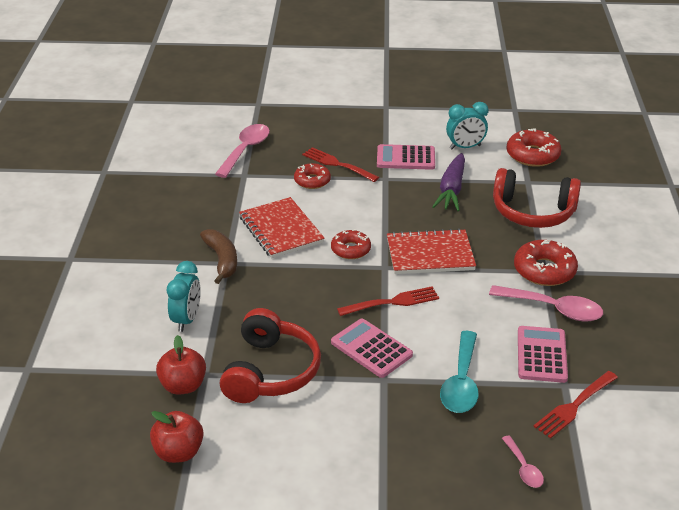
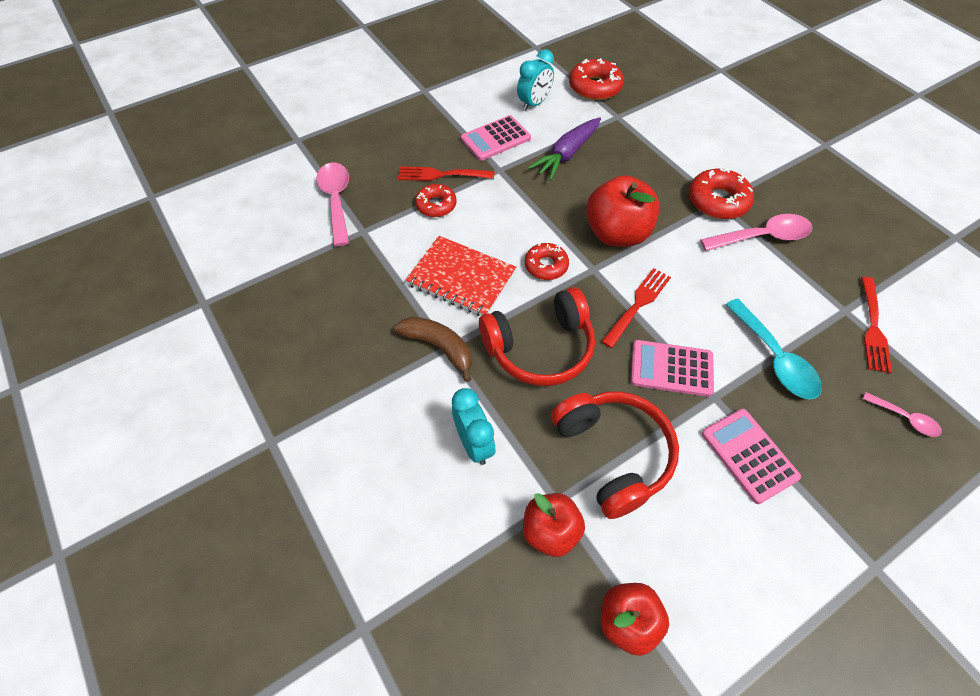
camera: 35 degrees left, 20 degrees up
red notebook [387,228,476,274] -> red apple [586,175,660,247]
purple carrot [432,153,465,211] -> purple carrot turned 60 degrees clockwise [528,118,601,180]
red headphones [493,168,581,228] -> red headphones moved to [479,287,595,386]
pink calculator [518,326,568,383] -> pink calculator moved to [702,409,801,504]

